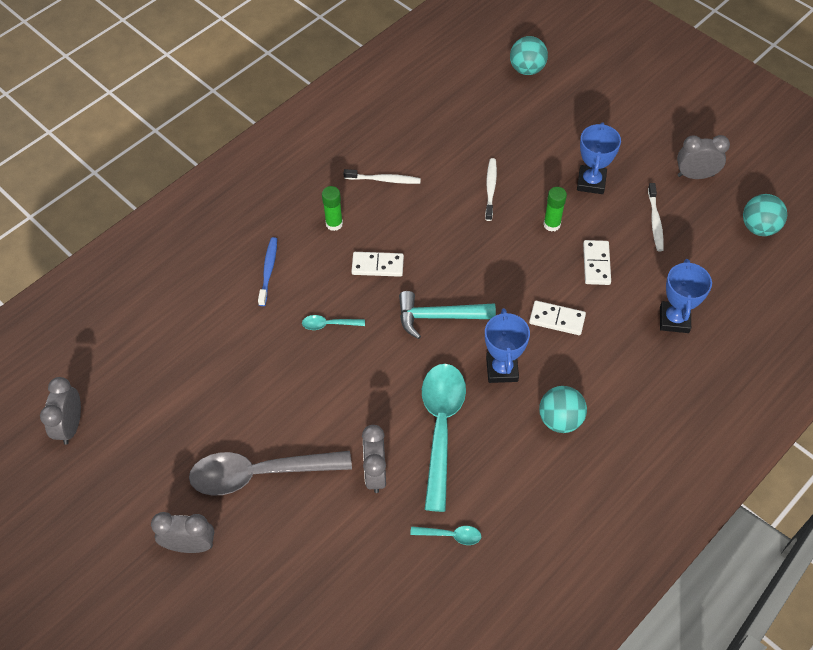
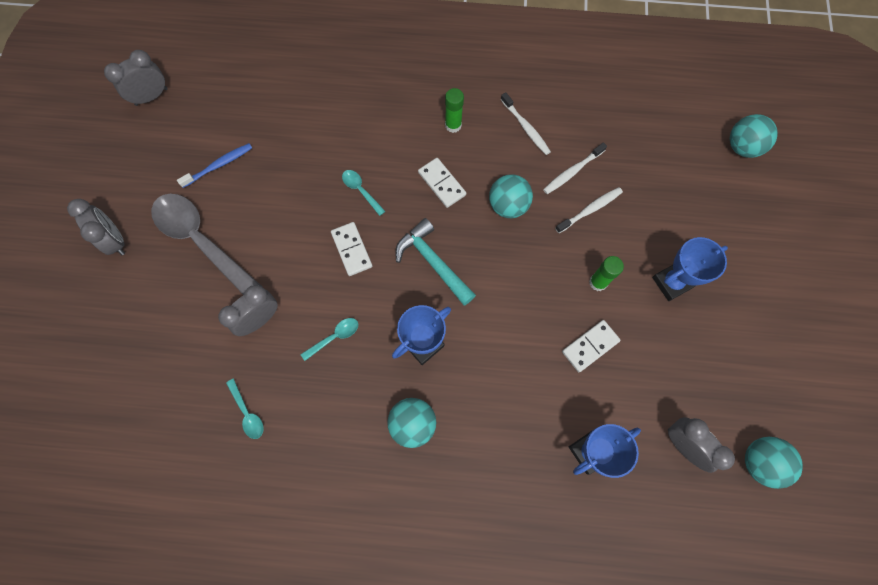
camera: 50 degrees right, 15 degrees up
blue toothbrush [258,237,277,306] -> blue toothbrush moved to [177,143,252,188]
turquoise spoon [422,364,466,512] -> turquoise spoon [301,318,358,361], size x0.43
white domino [529,301,586,335] -> white domino moved to [331,222,372,276]
white toothbrush [648,183,664,251] -> white toothbrush moved to [543,142,607,194]
grey clock [677,135,730,179] -> grey clock moved to [668,417,735,473]
none -> turquoise ball [489,174,533,218]

